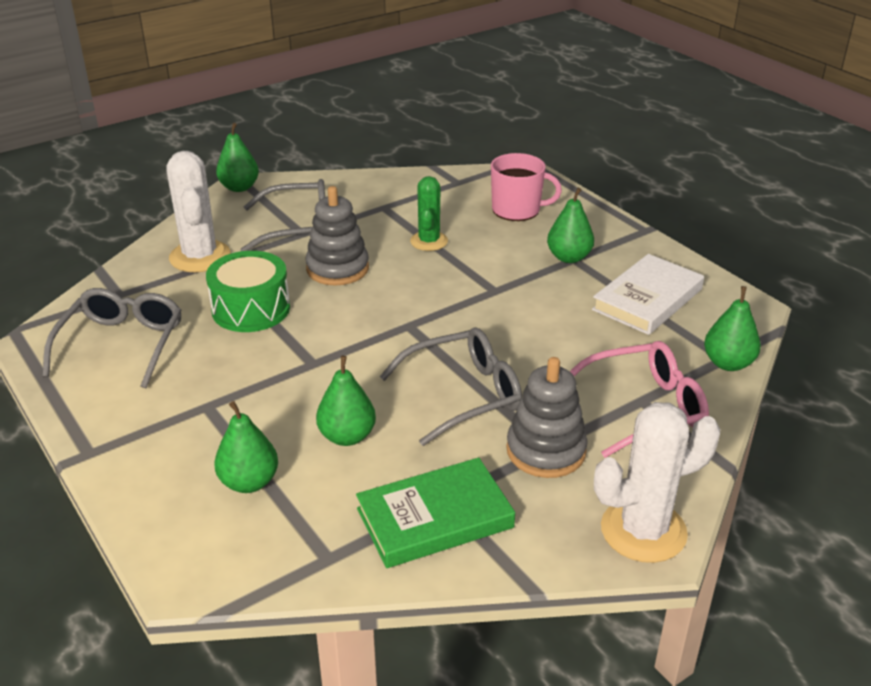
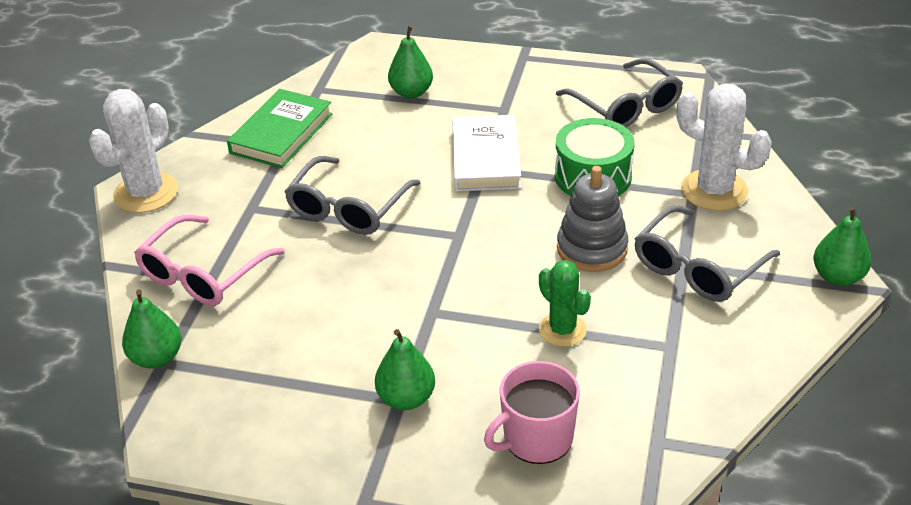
camera: 140 degrees right, 5 degrees up
green pear [316,356,376,446] -> none
grey stacking toy [506,357,588,478] -> none
white book [592,254,704,335] -> white book moved to [452,115,521,191]

